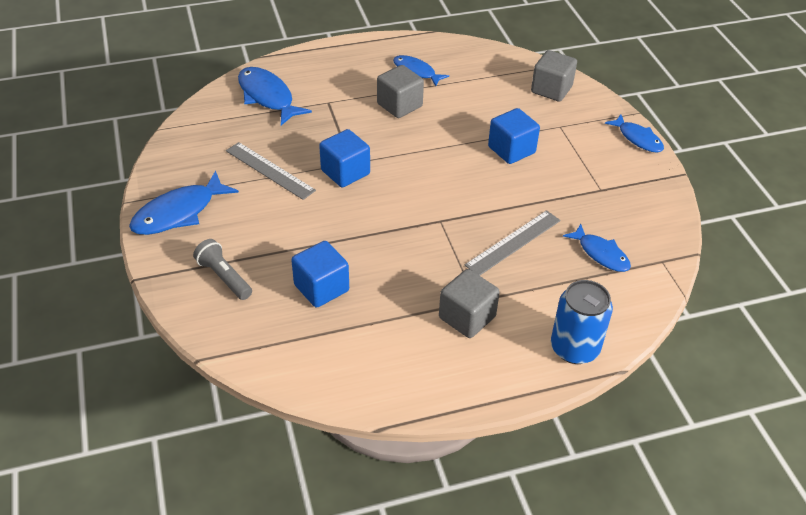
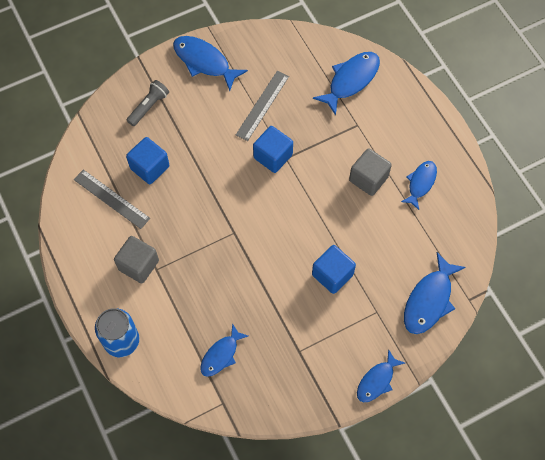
camera: 80 degrees right, 20 degrees up
grey ruler [465,210,560,276] -> grey ruler moved to [74,169,150,229]
grey cube [531,50,577,102] -> blue fish [404,252,466,334]

